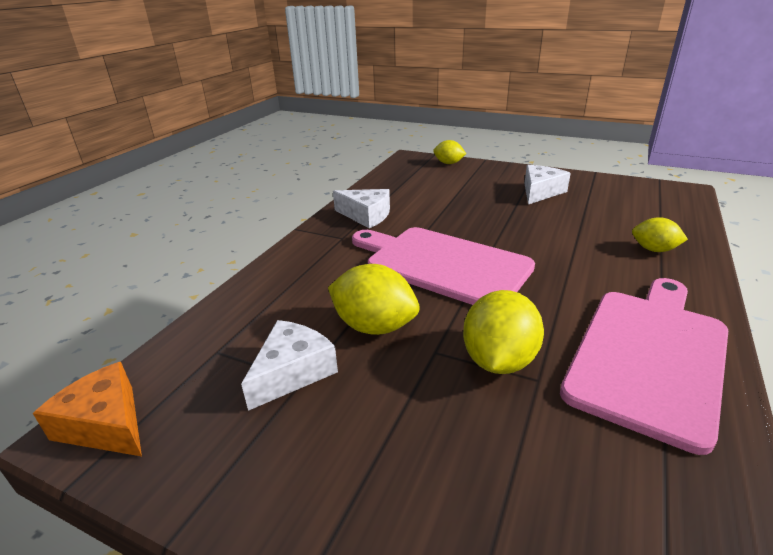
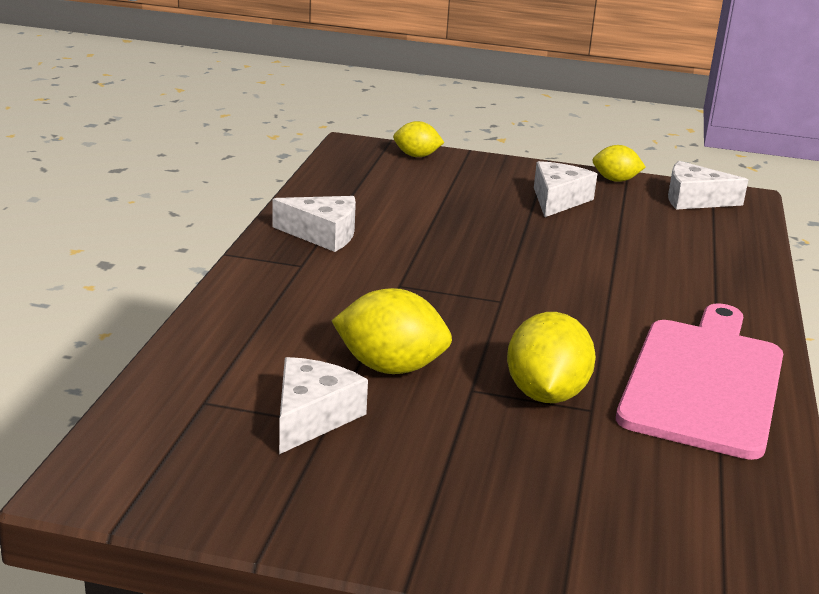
camera: 15 degrees left, 5 degrees down
orange cheese [33,362,142,456] -> none
pink cutting board [352,227,535,305] -> none
yellow lemon [632,217,688,252] -> yellow lemon moved to [593,145,646,182]
none -> white cheese [668,161,748,210]

